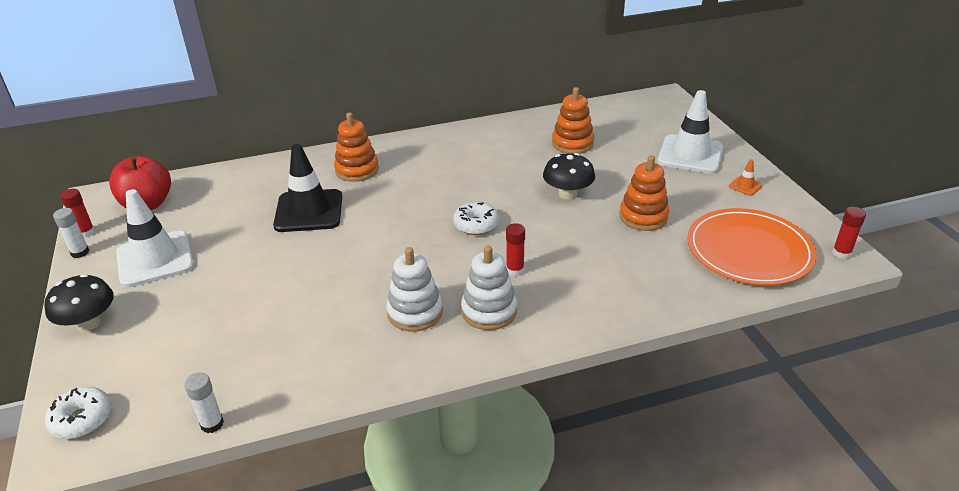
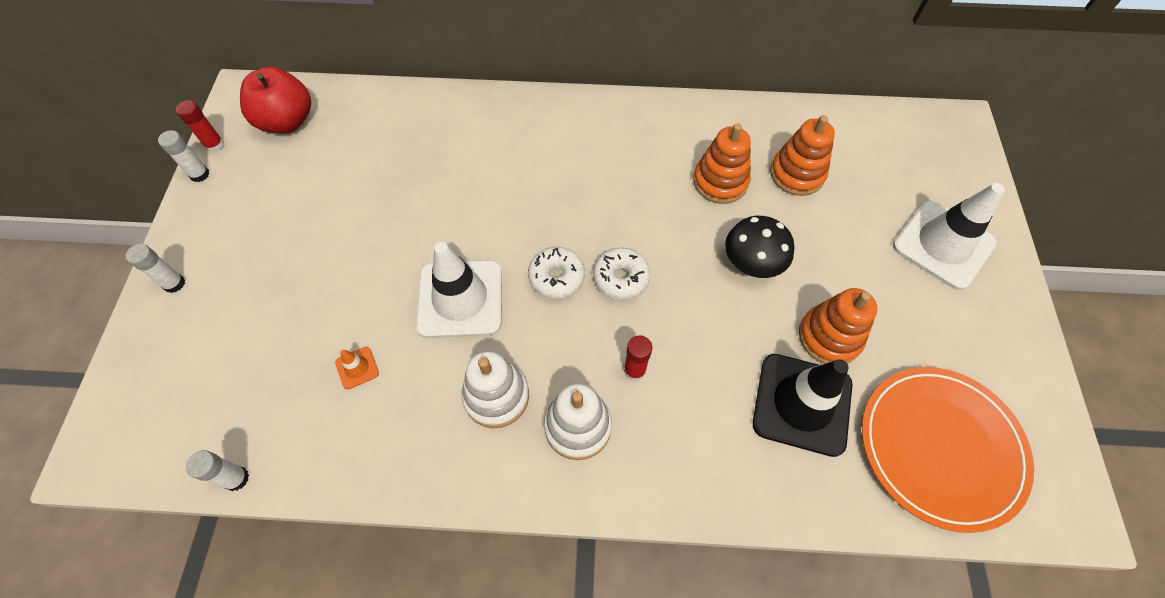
camera: 20 degrees right, 25 degrees up
black mushroom [44,274,114,331] -> white glue stick [126,244,185,293]
white donut [45,387,112,439] -> white donut moved to [528,247,585,299]
white traffic cone [116,189,194,288] -> white traffic cone moved to [416,242,502,338]
black traffic cone [273,144,342,232] -> black traffic cone moved to [753,354,852,457]
orange stacking toy [334,113,379,182] -> orange stacking toy moved to [693,123,751,204]
orange traffic cone [729,159,762,196] -> orange traffic cone moved to [335,347,379,390]
red glue stick [832,207,866,259] -> none

